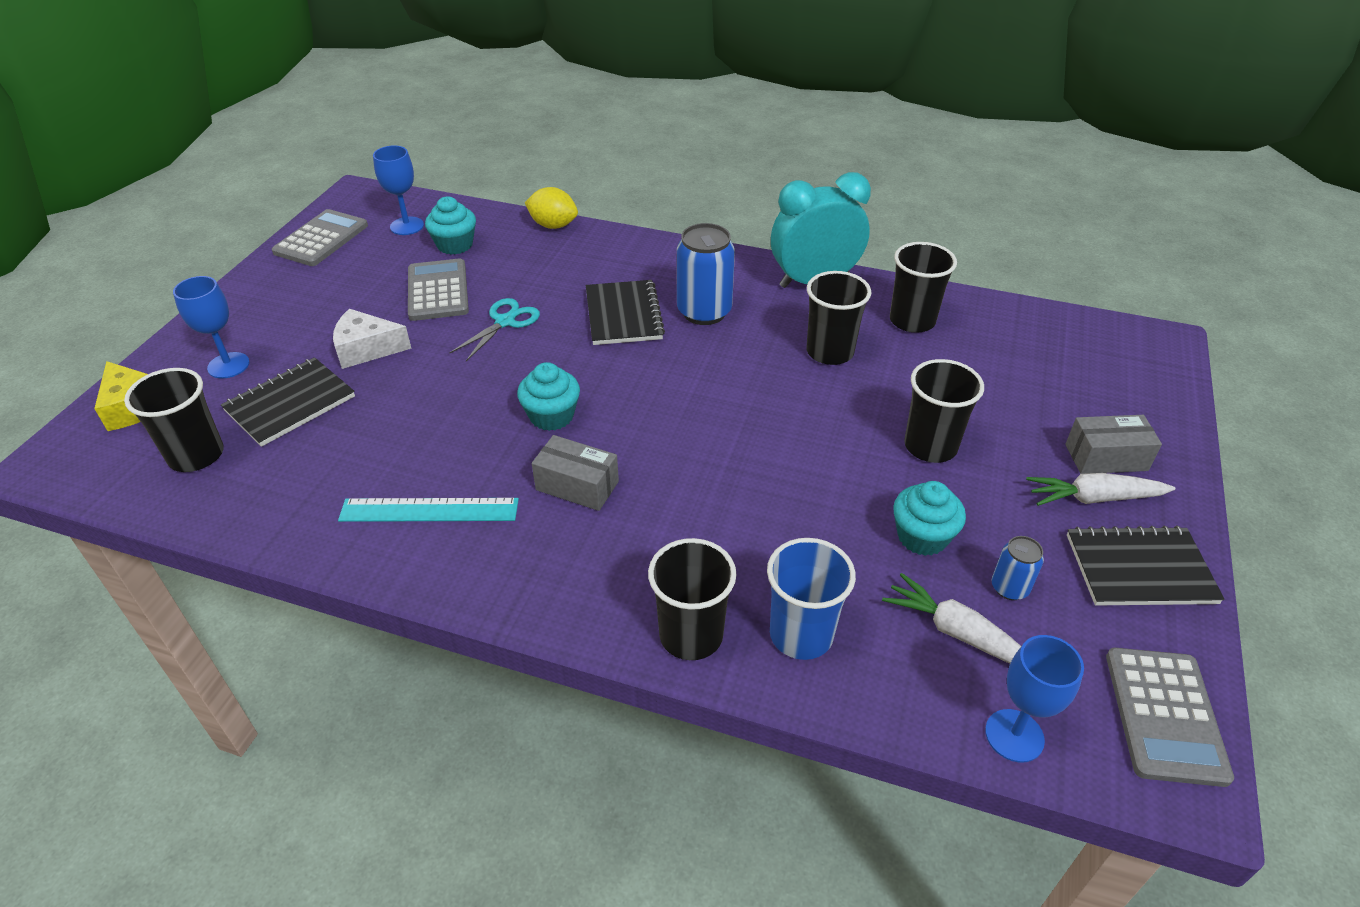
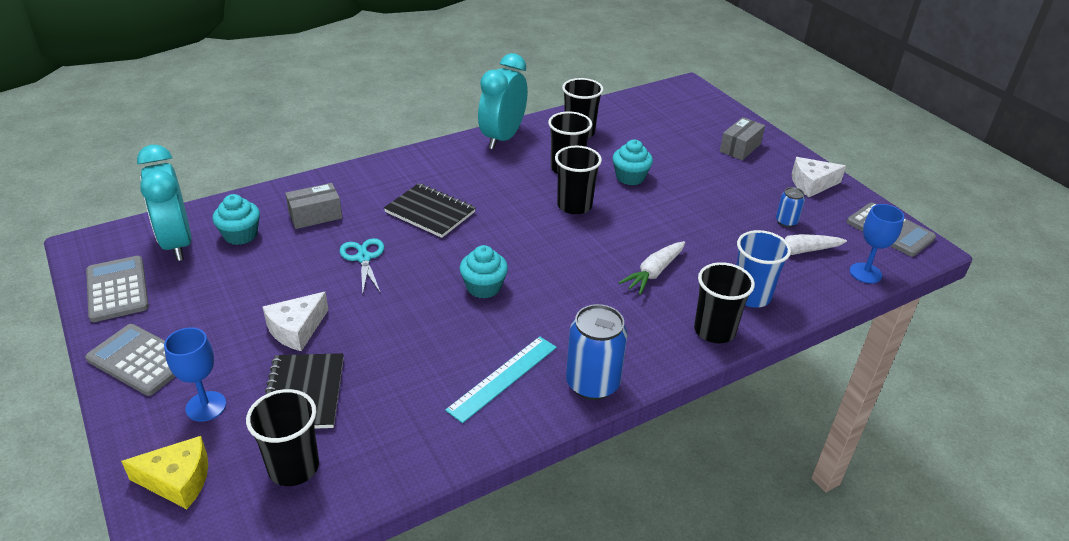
camera: 50 degrees left, 5 degrees down
blue goblet [373,145,424,235] -> turquoise clock [137,145,192,261]
grey calculator [408,258,469,321] -> grey calculator moved to [85,324,175,396]
yellow lemon [525,187,578,229] -> none
grey box [532,435,619,511] -> grey box moved to [285,183,342,229]
blue can [677,223,735,325] -> blue can moved to [566,304,628,400]
turquoise cupcake [893,481,966,556] -> turquoise cupcake moved to [612,139,653,185]
black cup [904,359,984,463] -> black cup moved to [555,146,602,214]
white carrot [1026,473,1175,506] -> white carrot moved to [618,241,685,295]
black notebook [1067,525,1225,605] -> white cheese [792,157,846,197]

